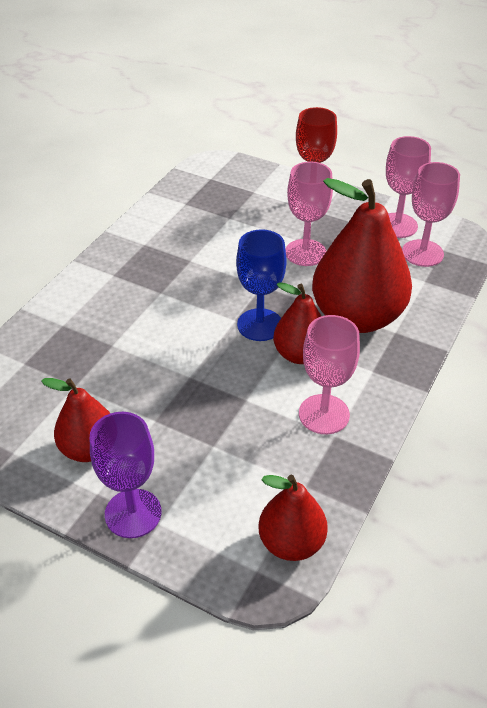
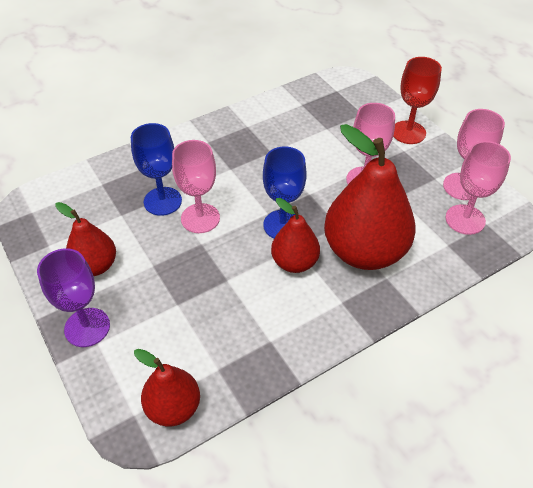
camera: 30 degrees right, 5 degrees up
pink goblet [299,315,360,434] -> pink goblet moved to [172,140,220,233]
none -> blue goblet [131,123,182,216]

